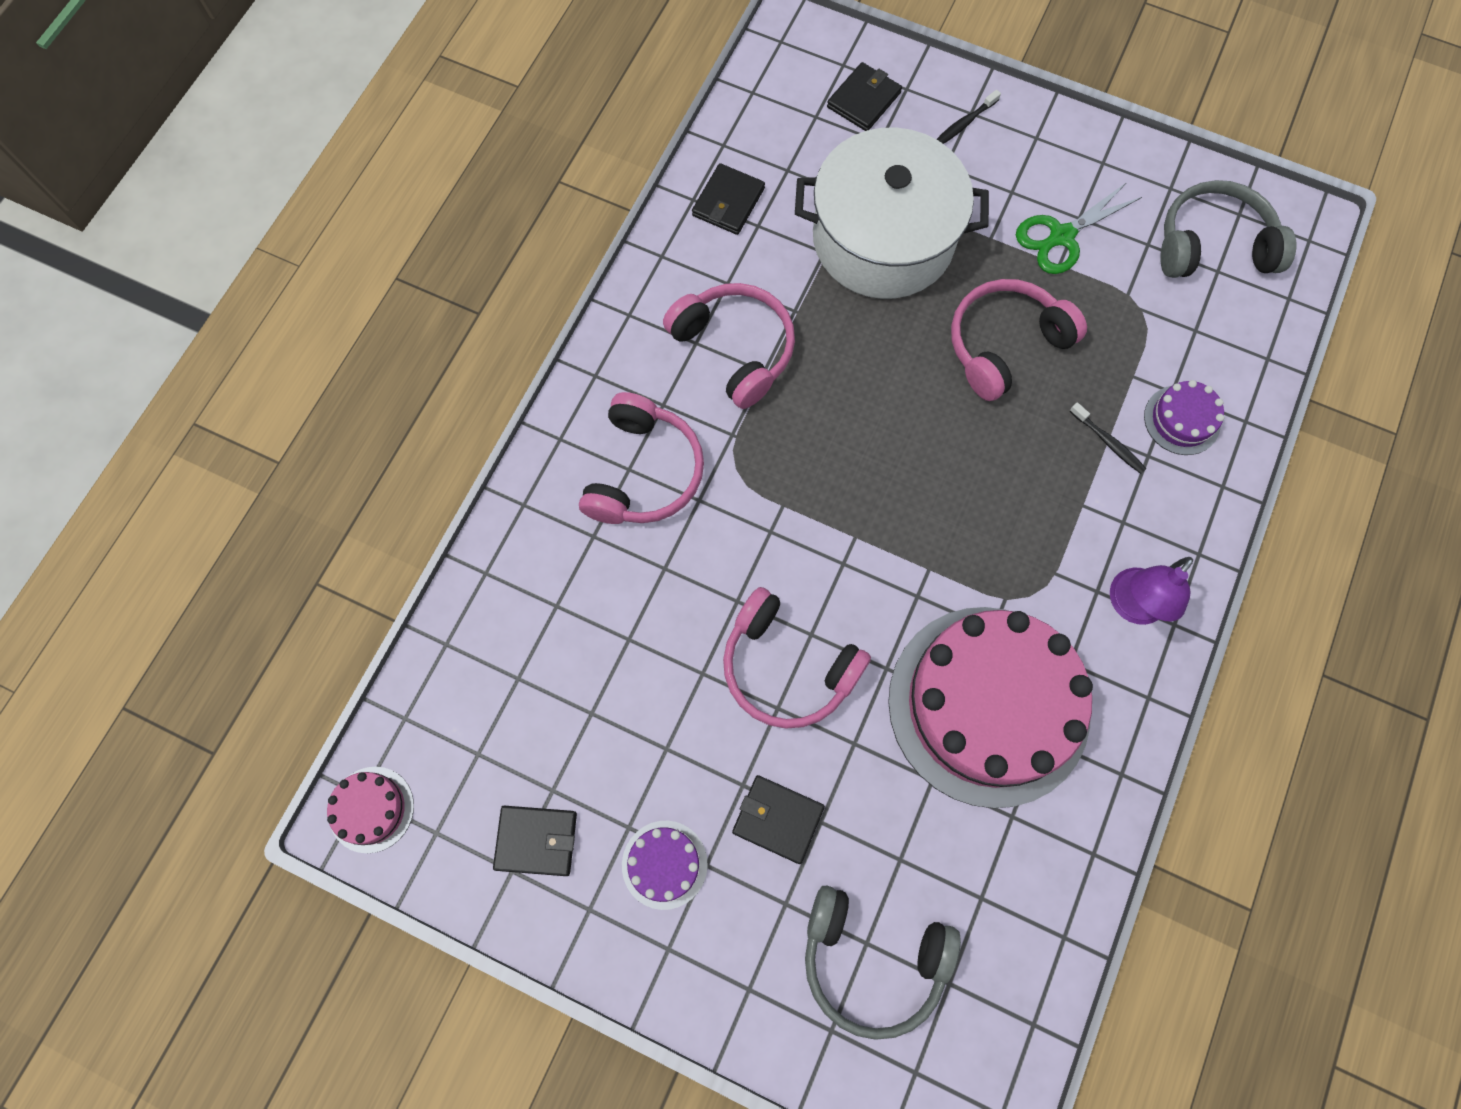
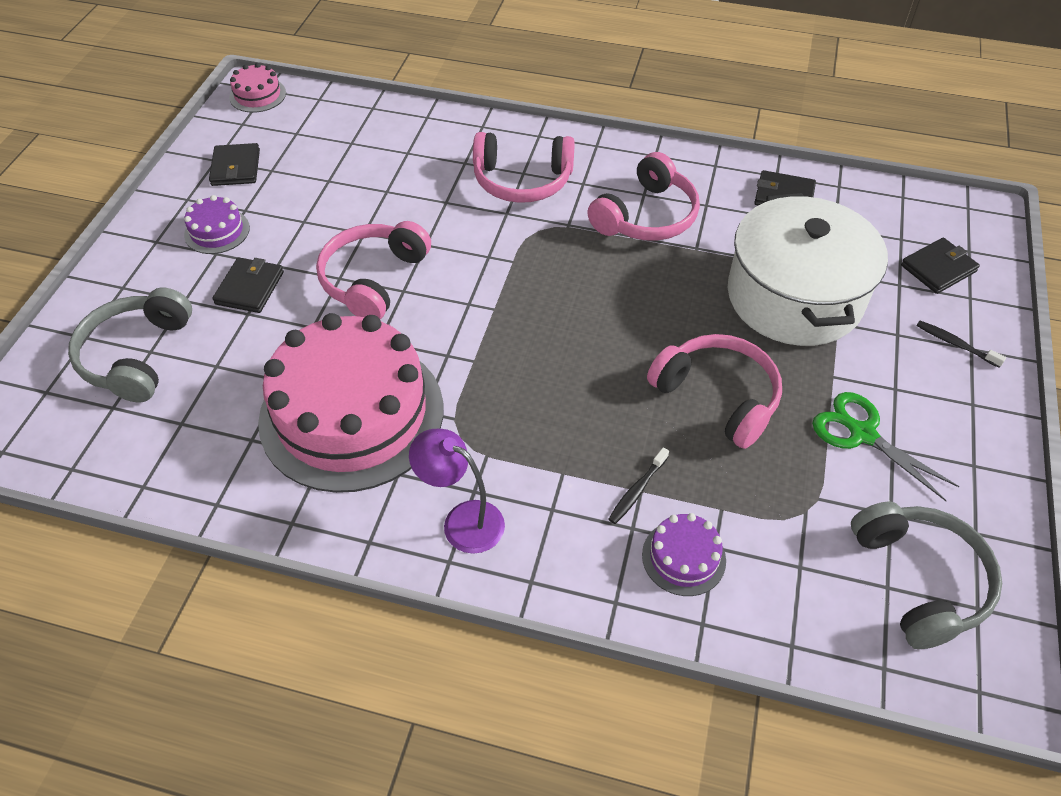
camera: 80 degrees right, 20 degrees down
black wallet [827,62,902,131] -> black wallet turned 60 degrees counterclockwise [901,237,980,294]

